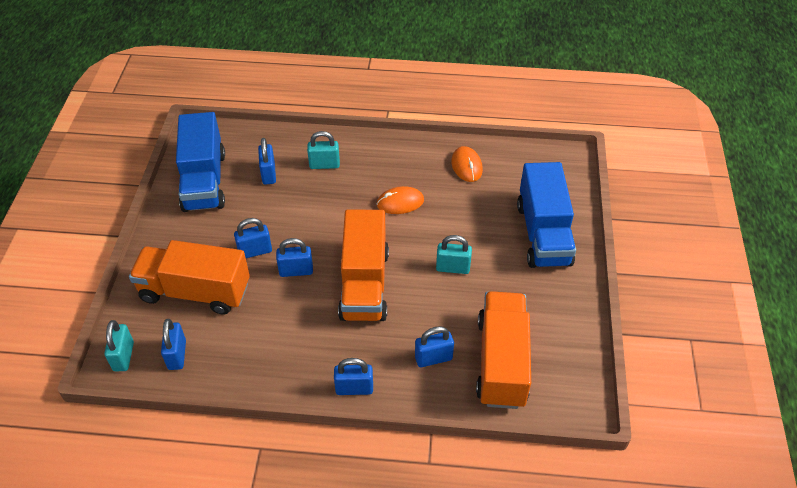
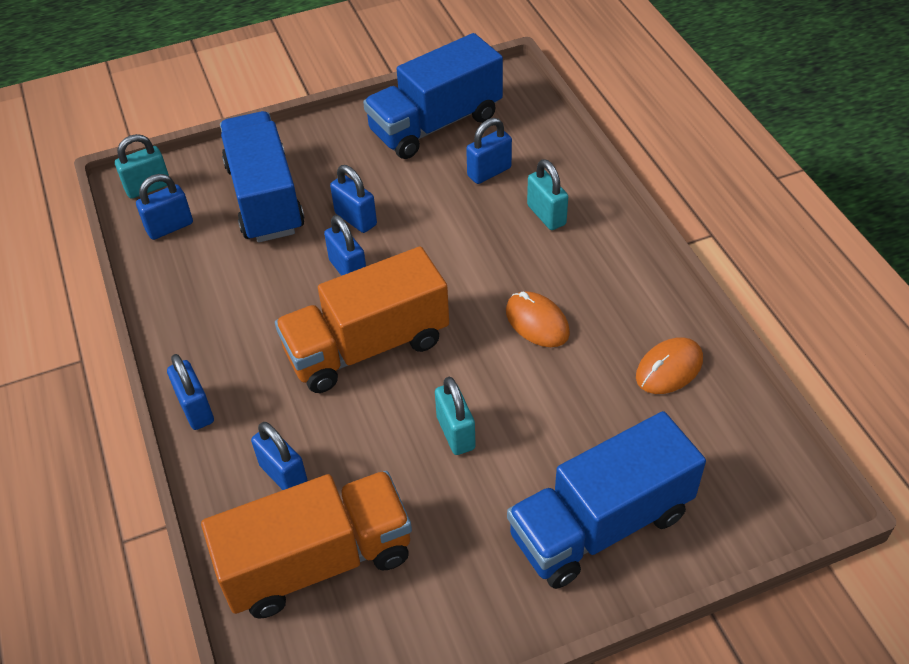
camera: 65 degrees right, 0 degrees up
orange truck [129,240,250,315] -> blue truck [220,111,305,243]

